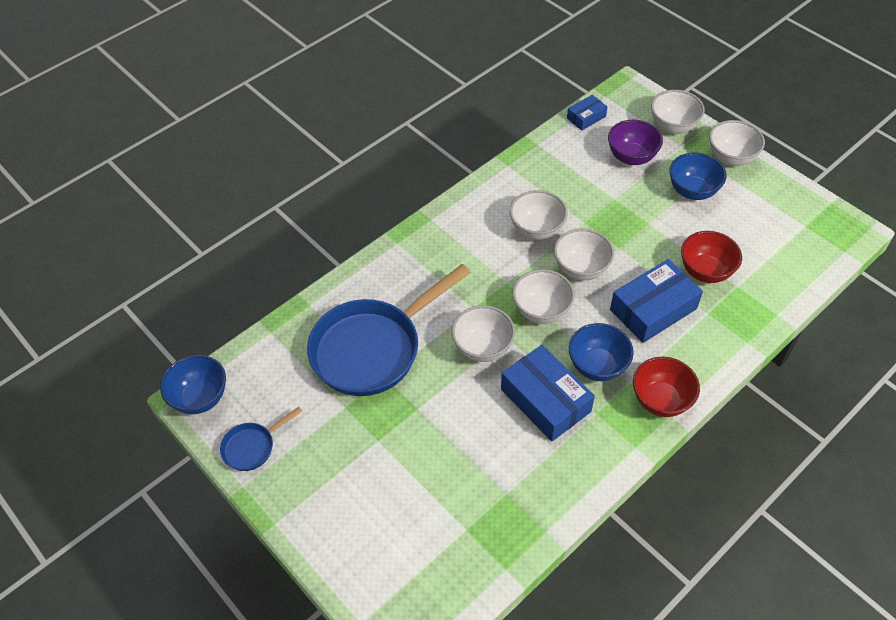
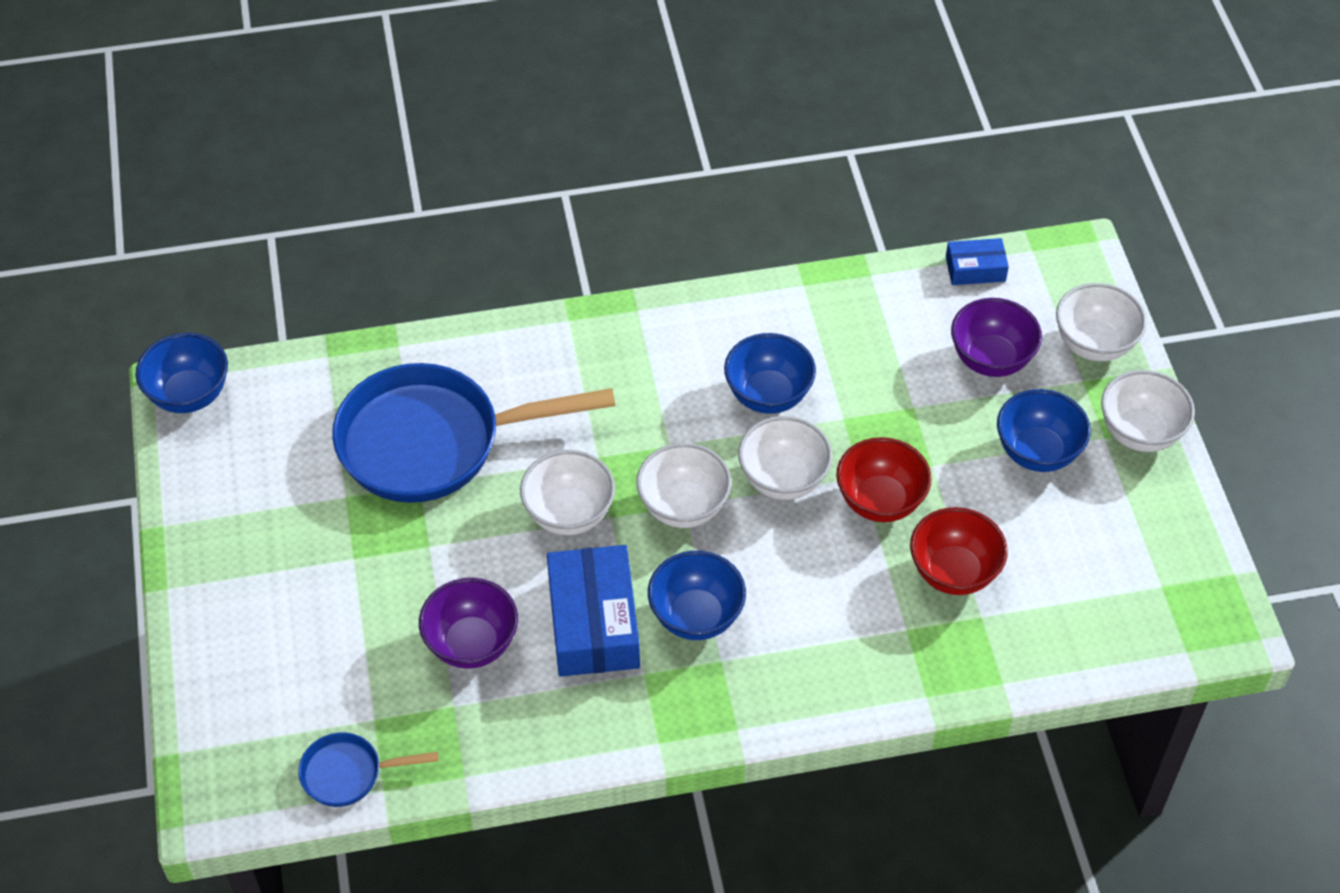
camera: 30 degrees right, 0 degrees up
blue pan [220,407,302,471] -> blue pan moved to [298,732,439,807]
white bowl [510,190,568,240] -> blue bowl [724,333,816,414]
blue box [610,259,703,343] -> none
red bowl [633,357,700,417] -> red bowl moved to [836,437,932,522]
none -> purple bowl [419,578,518,669]

